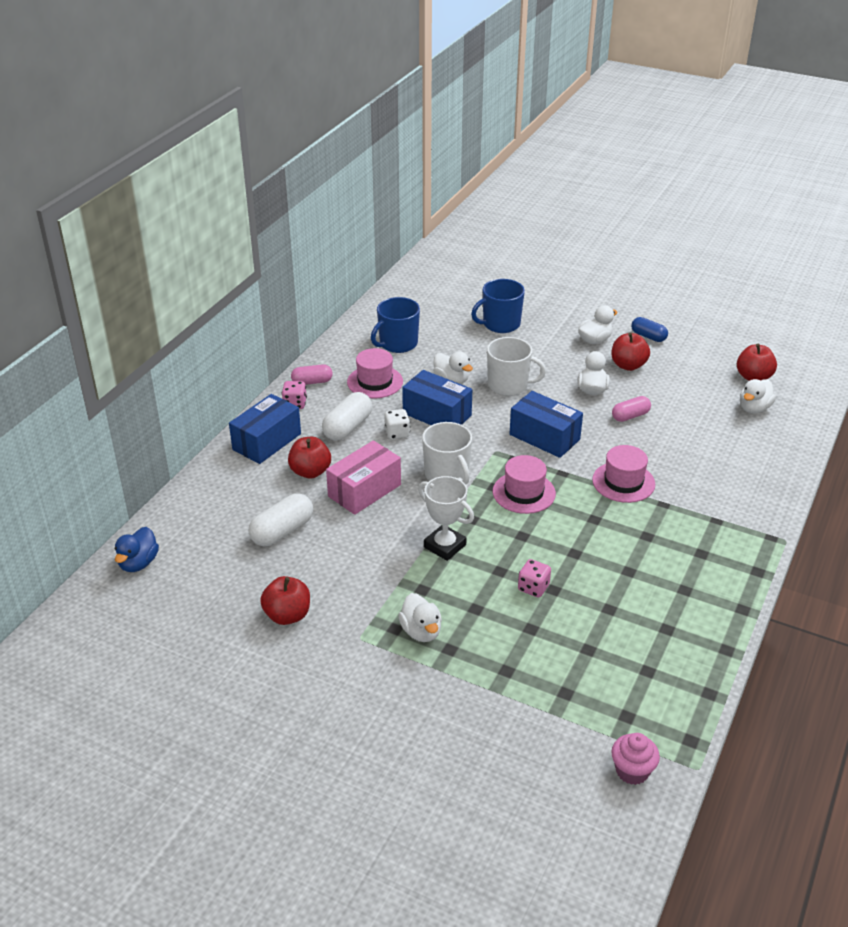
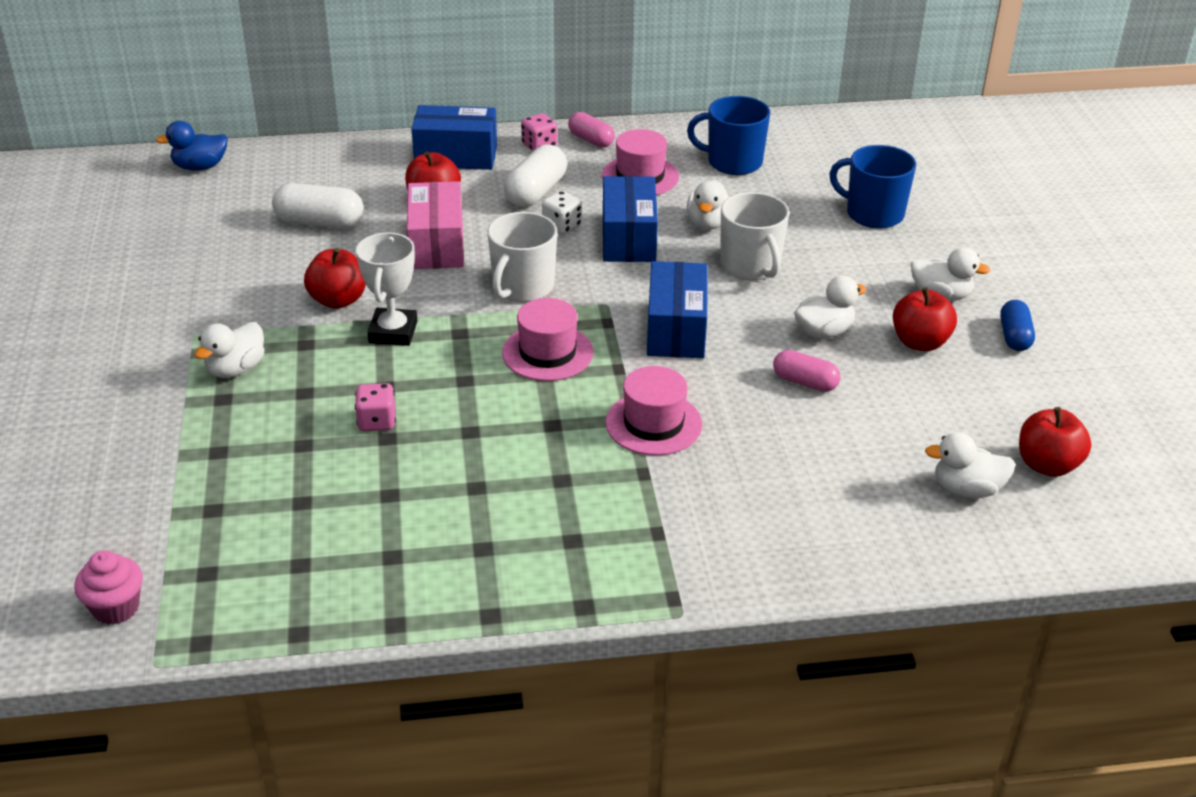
camera: 55 degrees right, 0 degrees up
red apple [260,576,310,625] -> red apple moved to [304,248,366,309]
white capsule [322,392,372,441] -> white capsule turned 60 degrees counterclockwise [504,145,567,207]
pink box [326,440,401,515] -> pink box turned 75 degrees clockwise [407,181,464,269]

